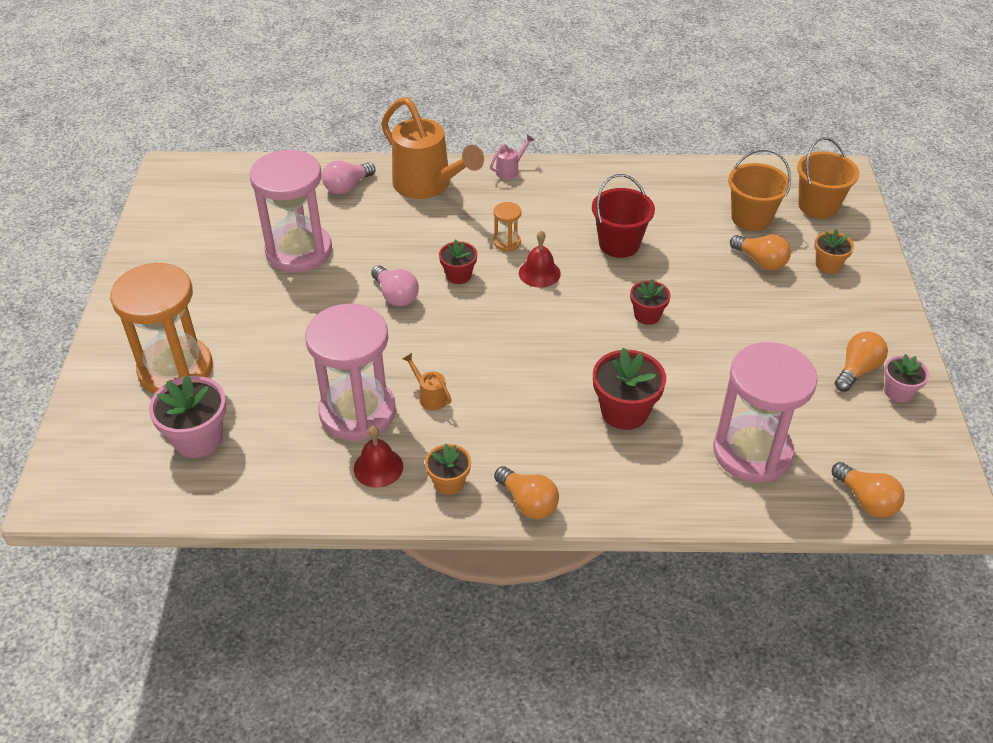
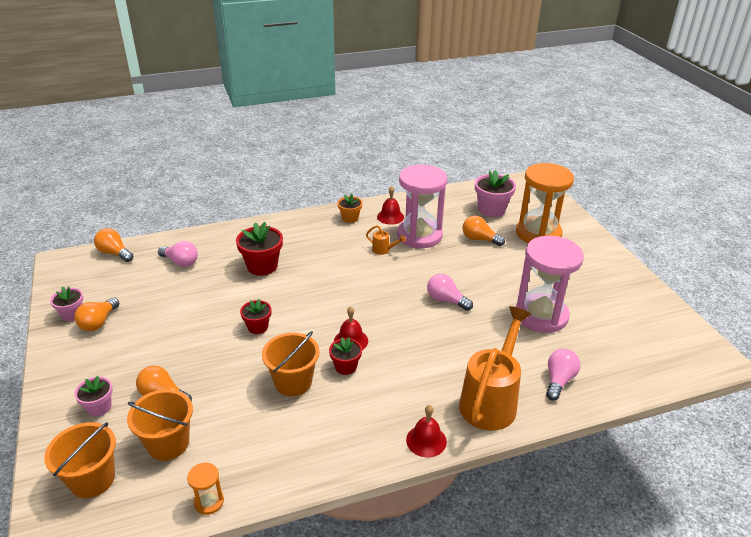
camera: 160 degrees right, 10 degrees down
orange watering can [381,97,484,199] -> orange watering can turned 90 degrees clockwise [459,306,532,431]
red flower pot [439,239,477,284] -> red flower pot moved to [329,337,362,375]
pink watering can [490,135,534,179] -> red bell [406,405,447,457]
orange hourglass [493,202,522,251] -> orange hourglass moved to [187,462,224,515]
orange light bulb [494,466,559,519] -> orange light bulb moved to [462,216,505,246]
red bucket [592,174,655,258] -> orange bucket [262,331,320,397]
pink hourglass [713,342,818,483] -> pink light bulb [158,241,198,267]
orange flower pot [814,229,854,274] -> pink flower pot [74,376,113,416]

